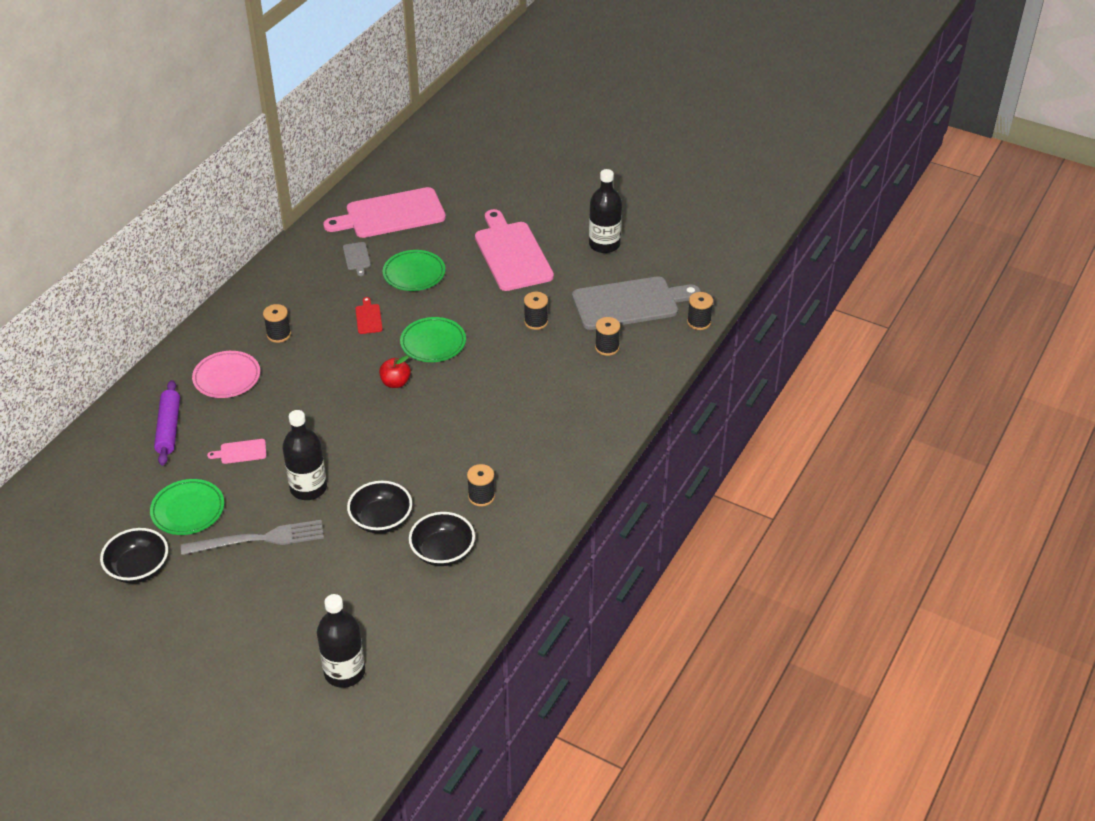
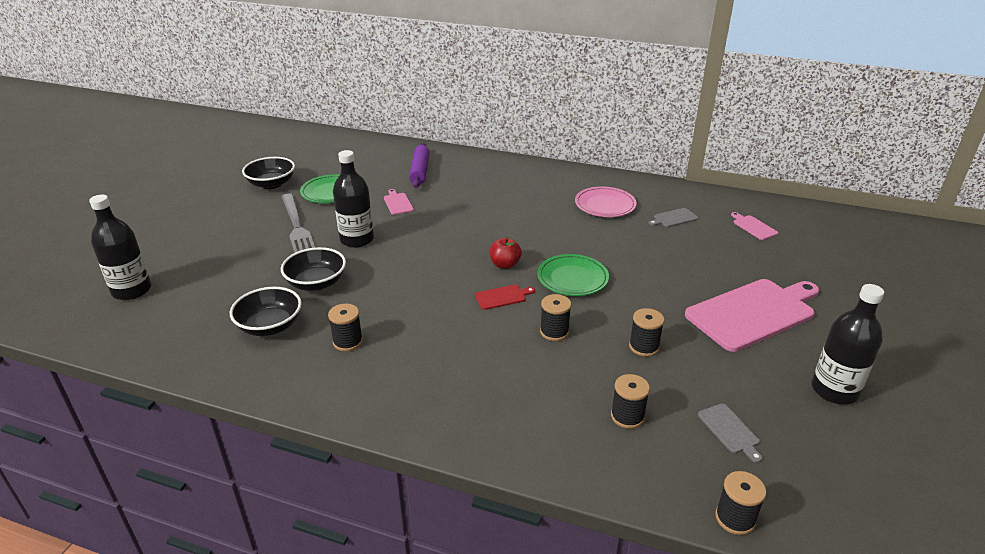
camera: 80 degrees right, 10 degrees down
purple rolling pin [154,380,180,466] -> purple rolling pin turned 75 degrees counterclockwise [409,143,430,188]
pink plate [192,351,260,398] -> pink plate moved to [575,187,636,217]
black spool [263,304,291,343] -> black spool moved to [540,294,571,341]
pink cutting board [323,187,446,238] -> pink cutting board [731,212,778,240], size x0.41
red cutting board [355,297,383,334] -> red cutting board moved to [475,285,535,310]
green plate [383,250,445,291] -> none
grey cutting board [572,276,701,330] -> grey cutting board [698,404,762,463], size x0.41

